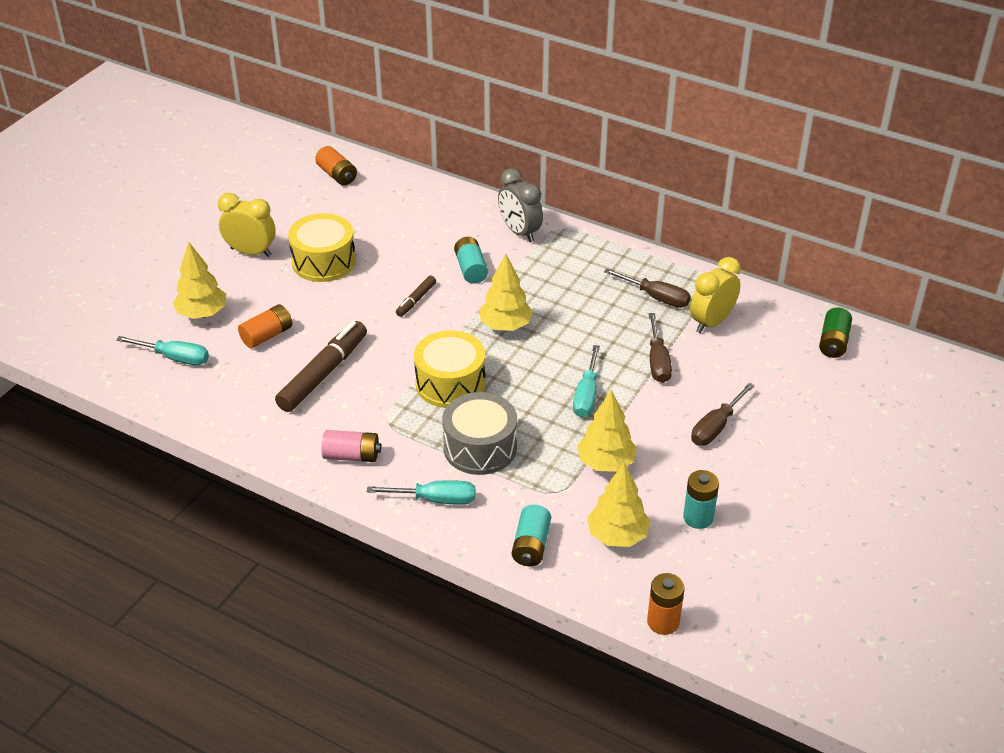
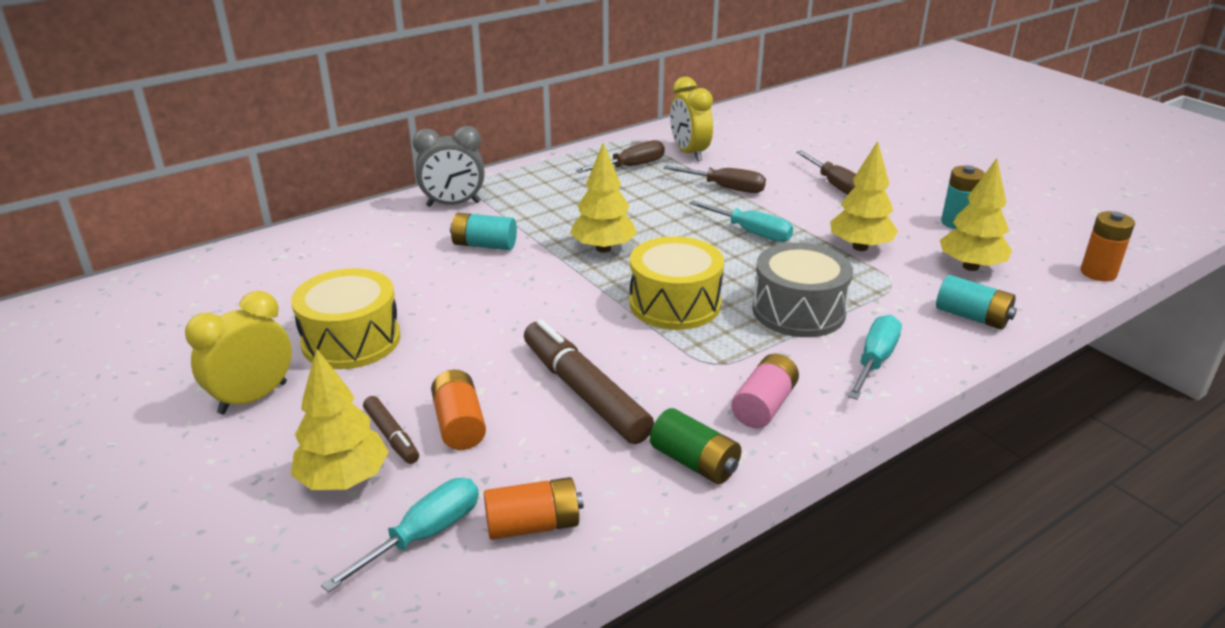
camera: 65 degrees left, 10 degrees down
orange battery [315,146,357,185] -> orange battery moved to [484,477,584,540]
brown marker [396,275,436,317] -> brown marker moved to [363,396,419,464]
green battery [819,307,852,358] -> green battery moved to [650,408,741,484]

